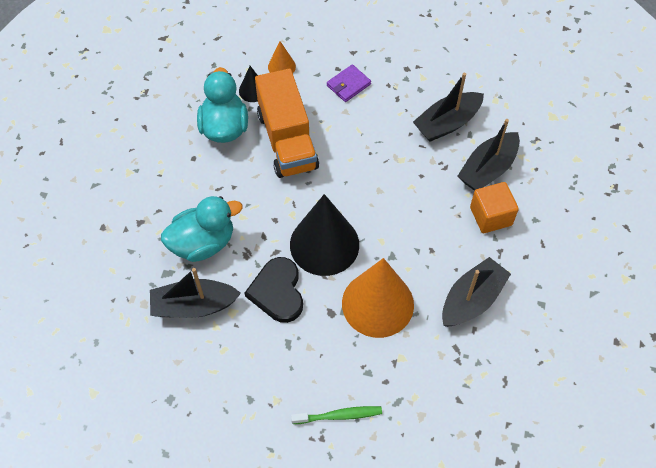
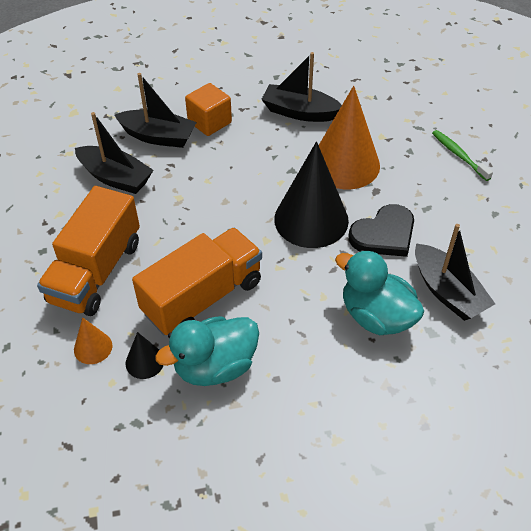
camera: 115 degrees left, 10 degrees down
purple wallet [327,64,371,102] -> orange truck [37,186,140,316]

